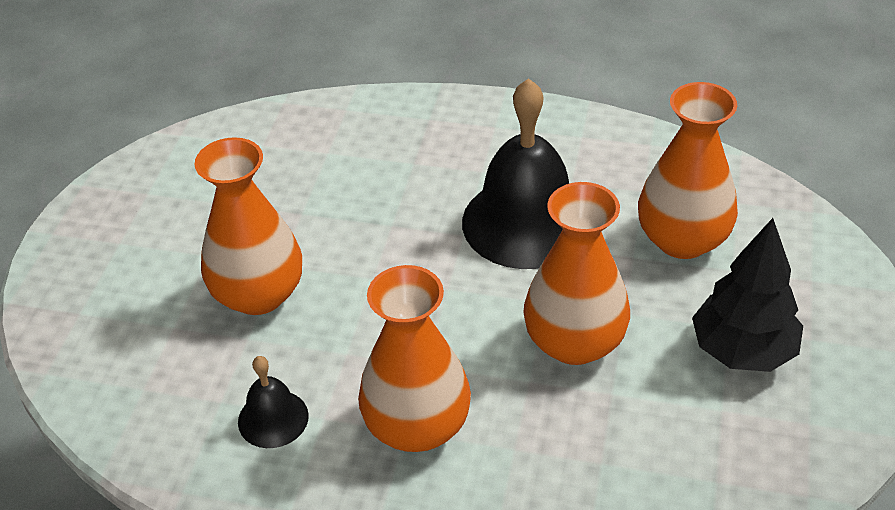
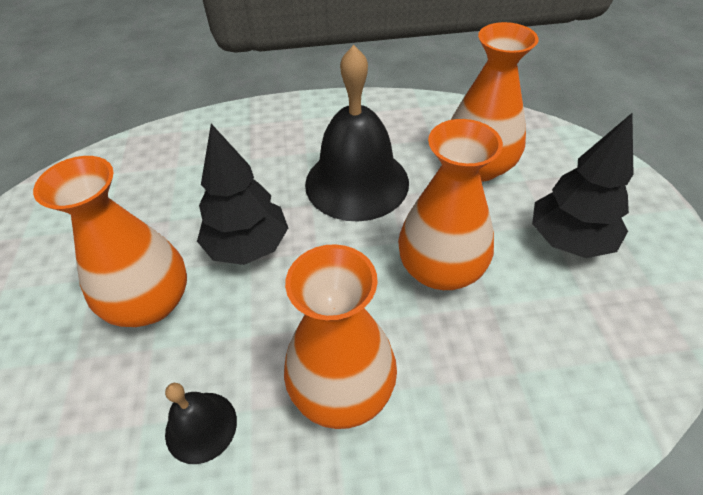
camera: 20 degrees left, 5 degrees up
none -> black tree [197,124,288,265]

